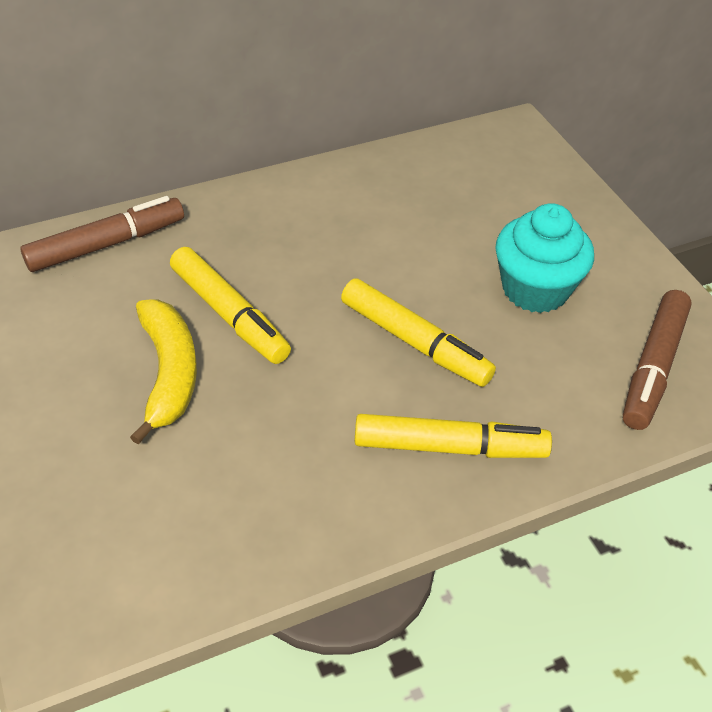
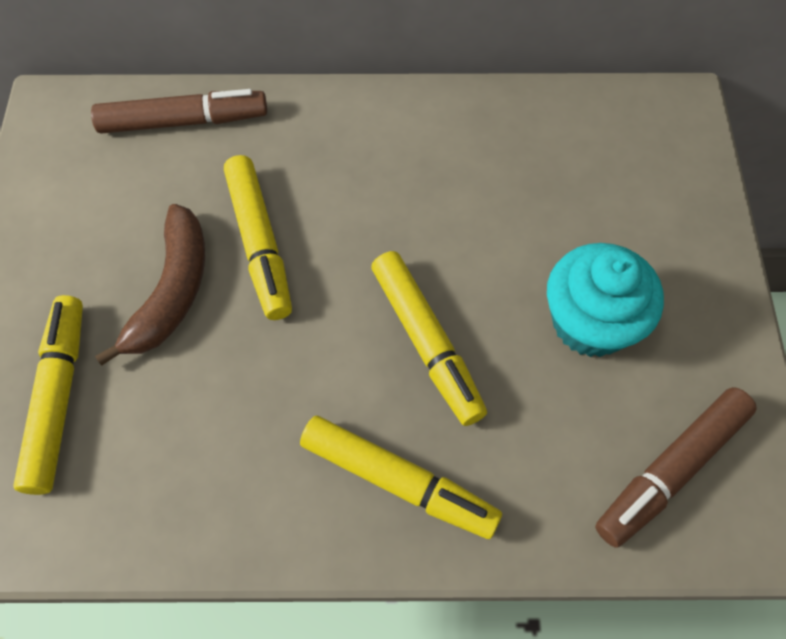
camera: 25 degrees right, 15 degrees up
yellow banana [130,299,197,445] -> brown banana [95,204,205,366]
none -> yellow marker [13,295,83,495]

